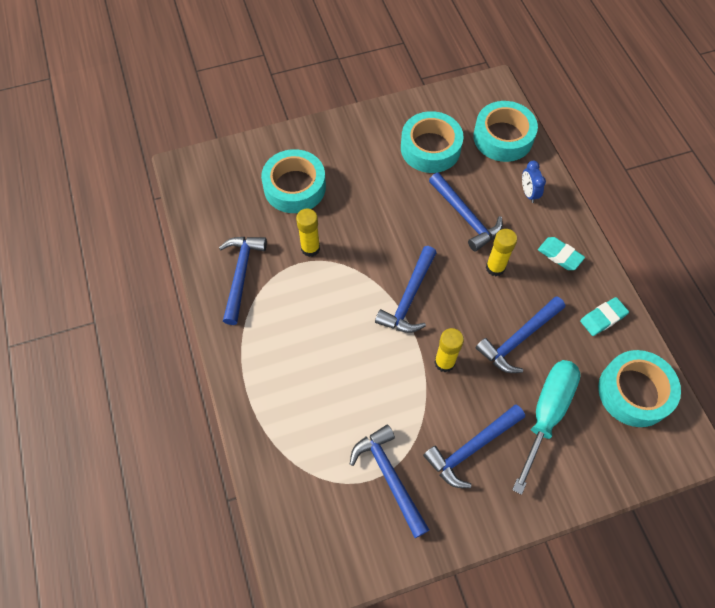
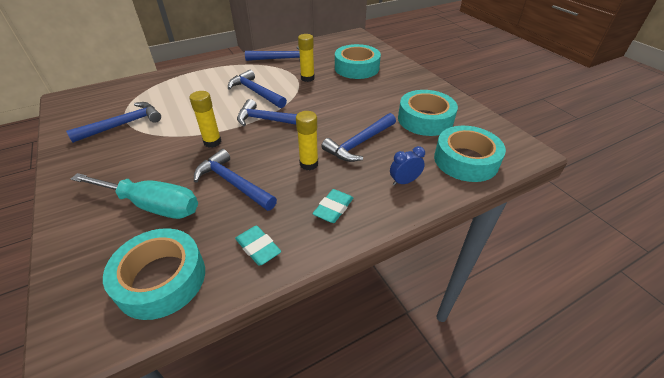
camera: 80 degrees right, 20 degrees down
blue hammer [423,405,525,488] -> blue hammer moved to [228,70,287,108]

